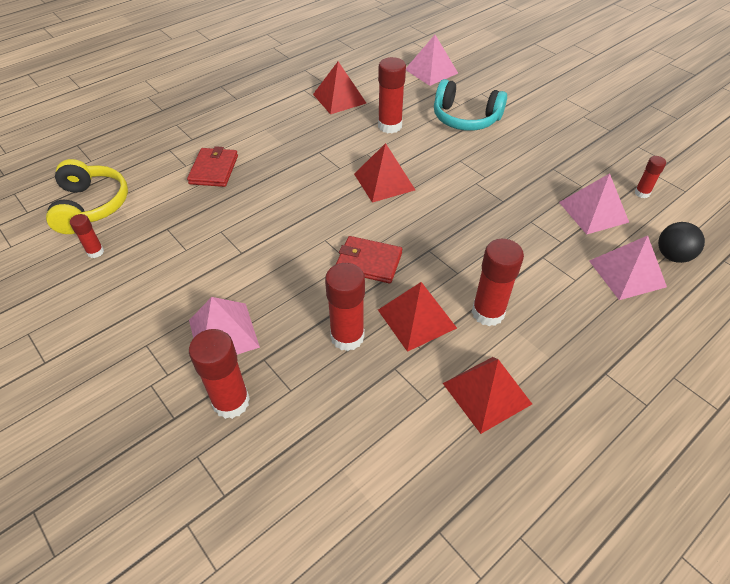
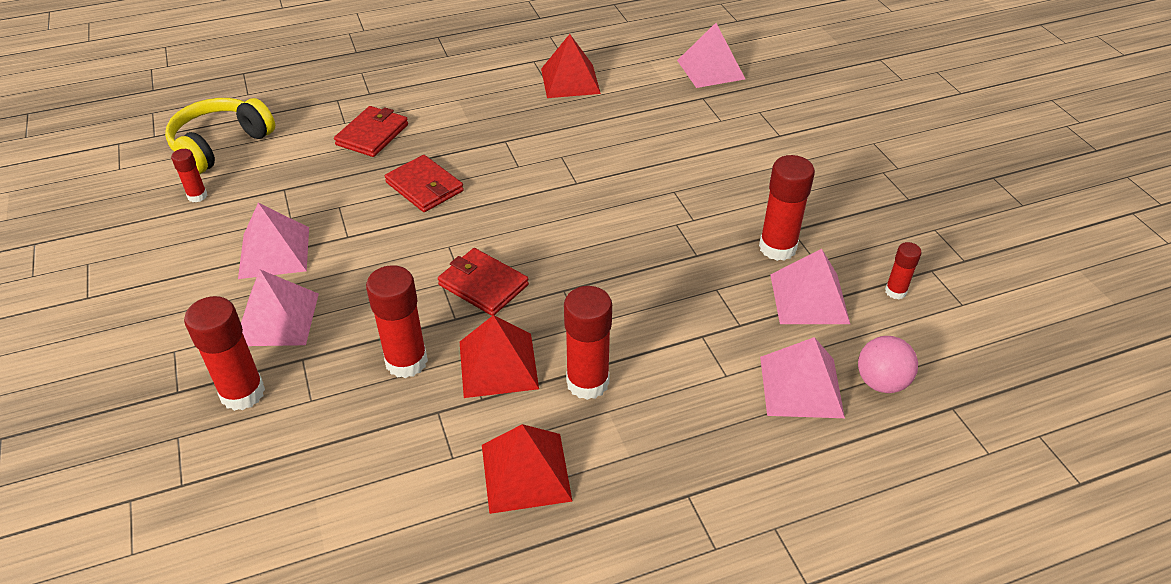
camera: 20 degrees right, 5 degrees down
yellow headphones [46,159,128,234] -> yellow headphones turned 150 degrees counterclockwise [165,98,275,174]
red pyramid [354,143,415,203] -> none
red glue stick [378,57,406,133] -> red glue stick moved to [759,155,815,261]
turquoise headphones [434,79,507,131] -> none
black ball [658,222,705,263] -> pink ball [858,336,918,393]
none -> pink pyramid [238,203,309,279]
none -> red wallet [385,155,464,212]

